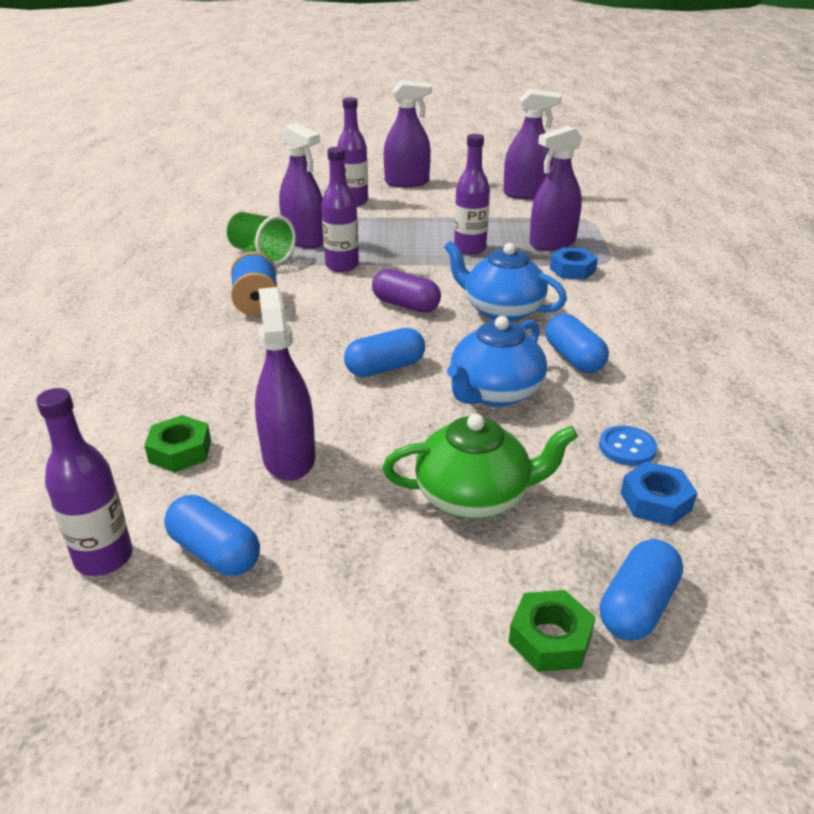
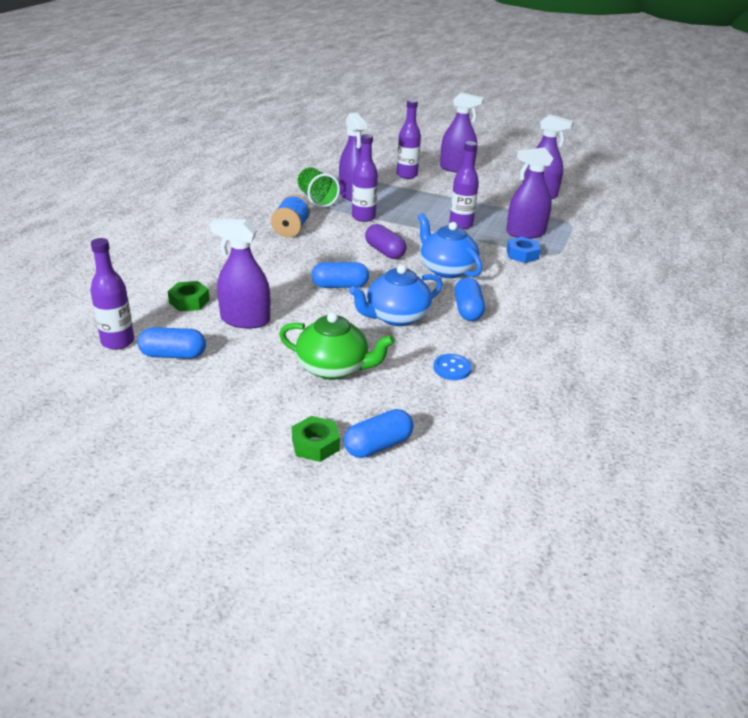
camera: 20 degrees right, 0 degrees up
blue capsule [164,495,260,576] -> blue capsule turned 60 degrees counterclockwise [137,327,206,359]
purple spray bottle [255,287,316,481] -> purple spray bottle turned 90 degrees counterclockwise [210,219,270,329]
blue nut [621,461,697,526] -> none

